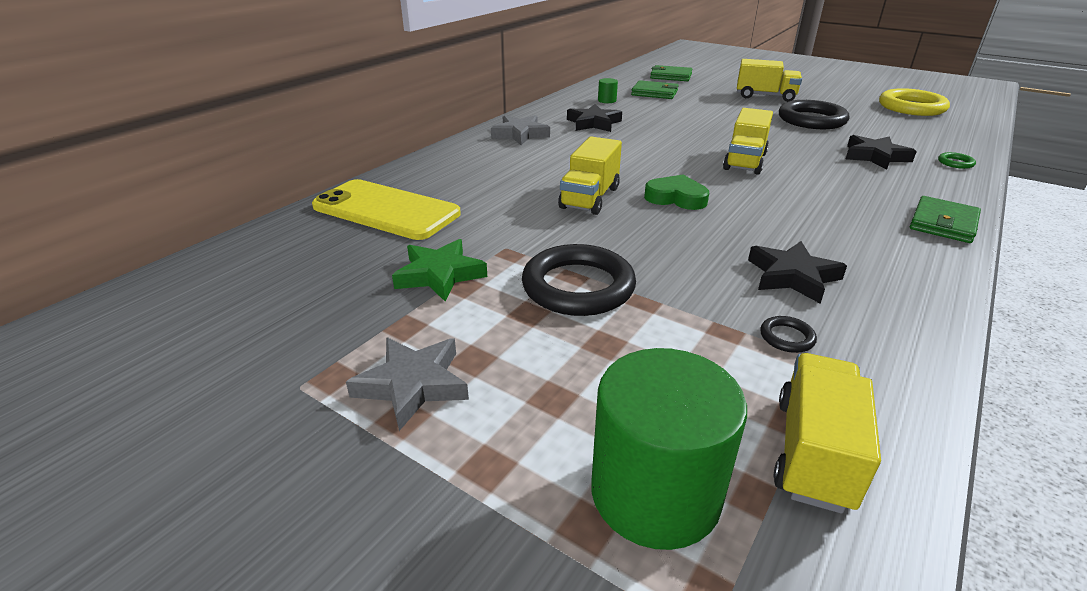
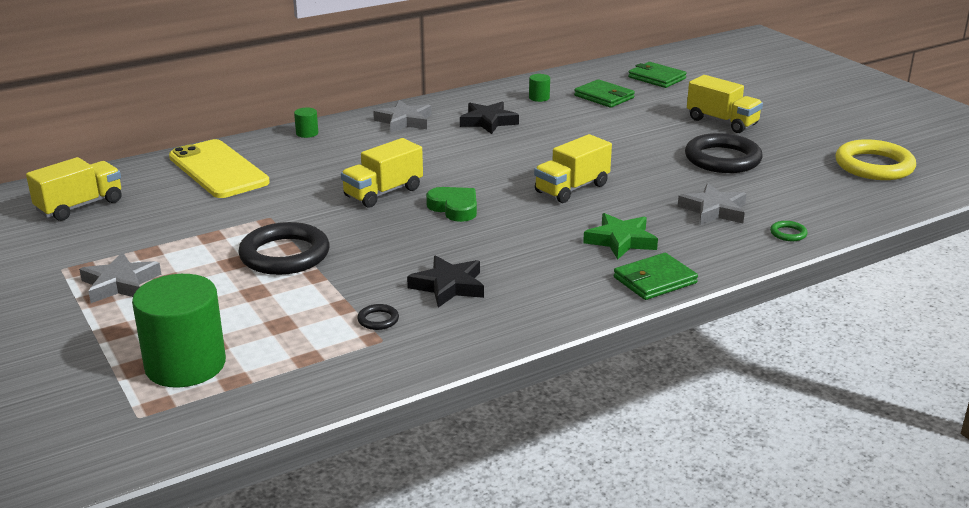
camera: 25 degrees right, 5 degrees down
green star [392,239,487,301] -> green star moved to [583,213,658,259]
yellow truck [774,353,881,514] -> yellow truck moved to [26,157,122,221]
black star [846,135,917,170] -> grey star [678,183,747,225]
none -> green cylinder [294,107,318,138]

